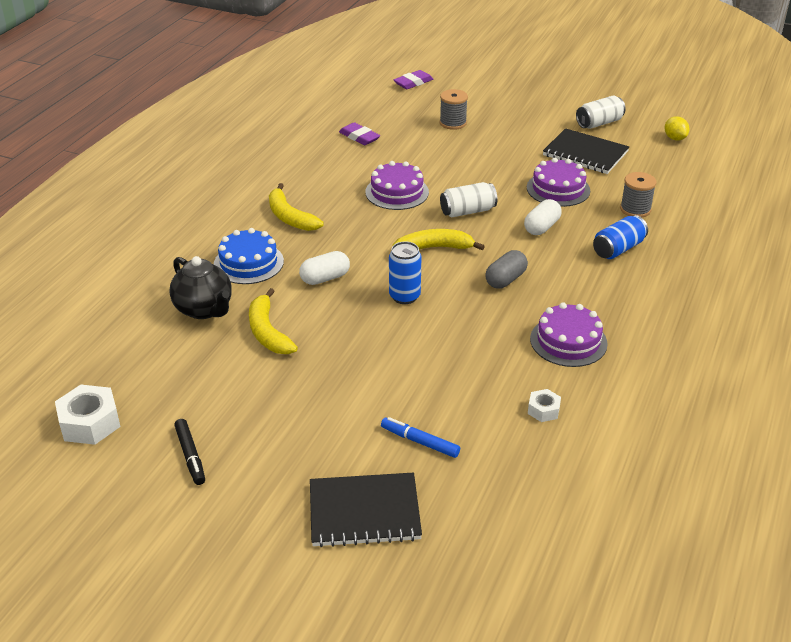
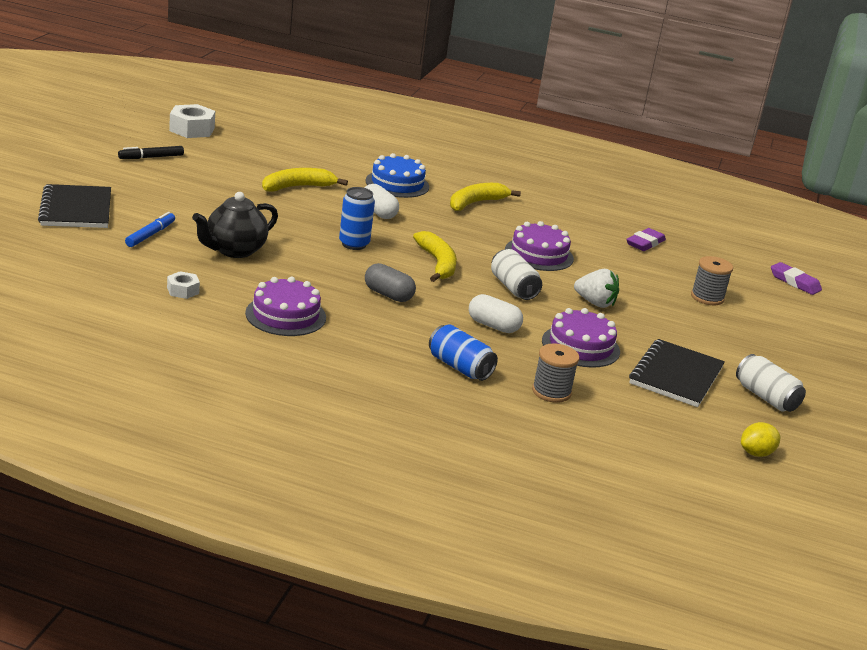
camera: 80 degrees right, 10 degrees down
black teapot [169,256,232,319] -> black teapot moved to [192,192,278,258]
none -> white strawberry [574,269,619,308]

